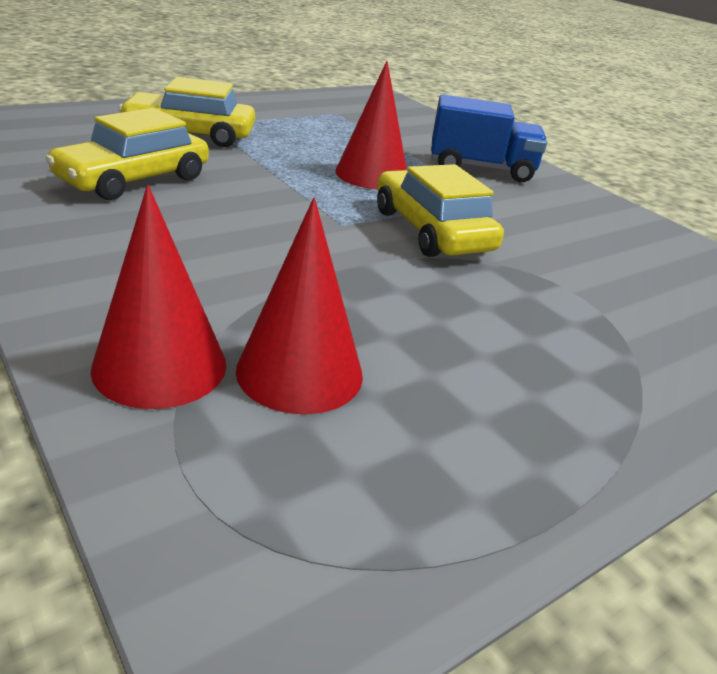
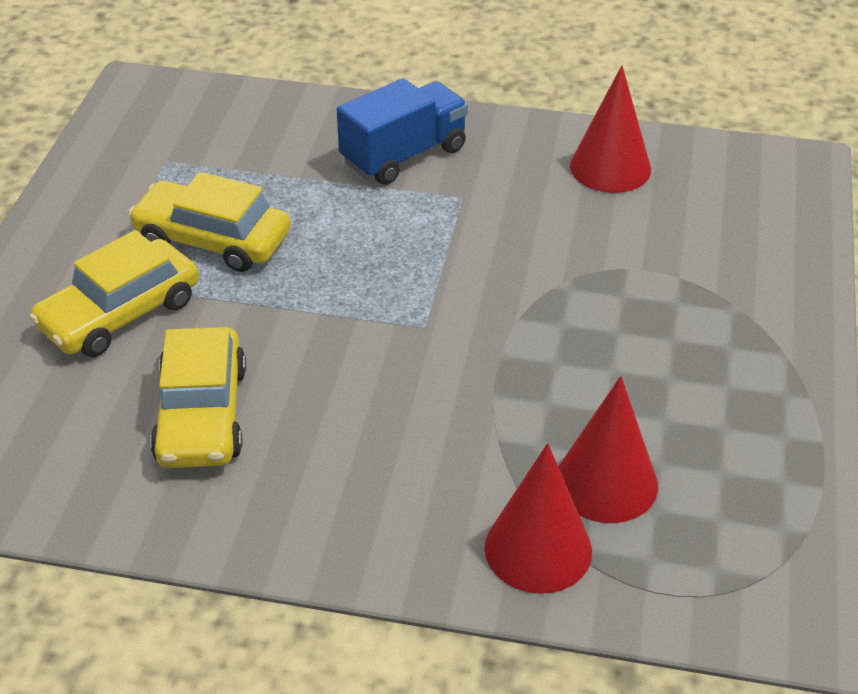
camera: 40 degrees left, 10 degrees up
red cone [336,61,407,189] -> red cone moved to [570,65,651,193]
yellow car [377,164,504,257] -> yellow car moved to [128,172,290,272]

